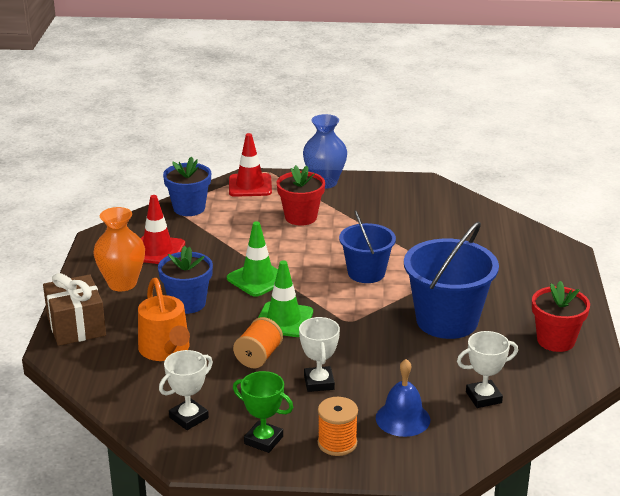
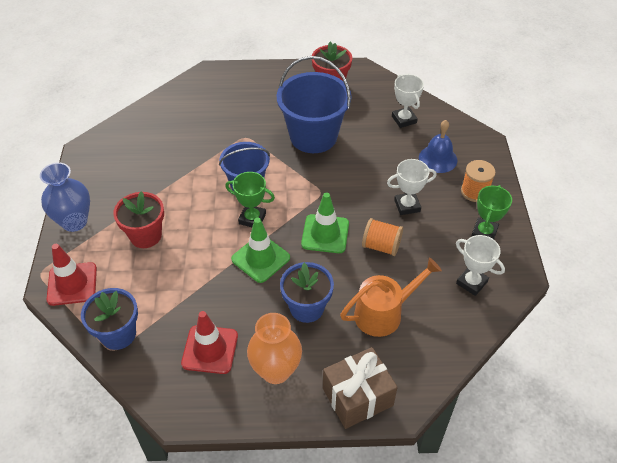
camera: 95 degrees left, 20 degrees up
none -> green trophy [225,172,275,227]

